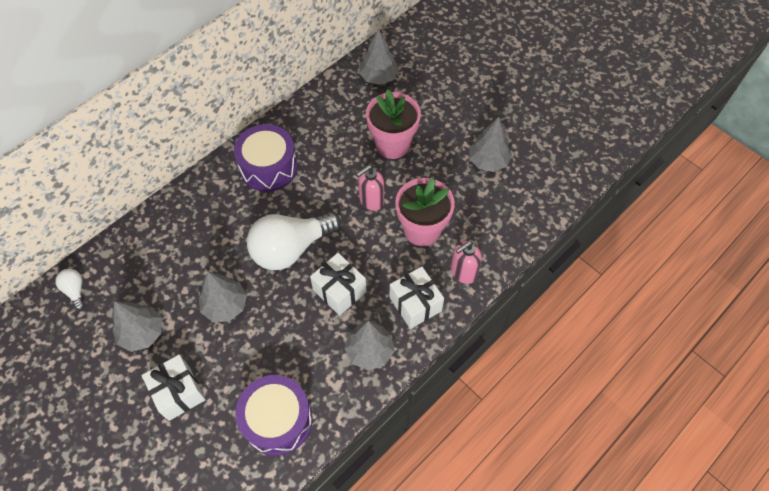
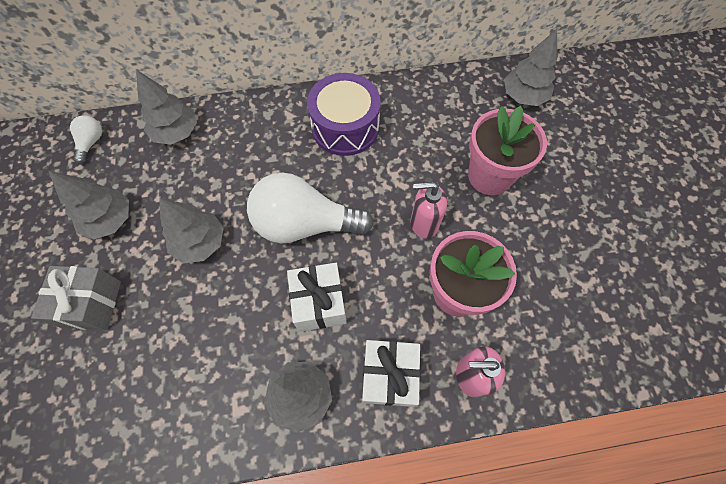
camera: 35 degrees right, 5 degrees up
white gift [142,355,206,421] -> grey gift [31,266,121,330]
purple drum [235,375,313,456] -> none
grey tree [469,117,512,172] -> grey tree moved to [136,70,197,145]

